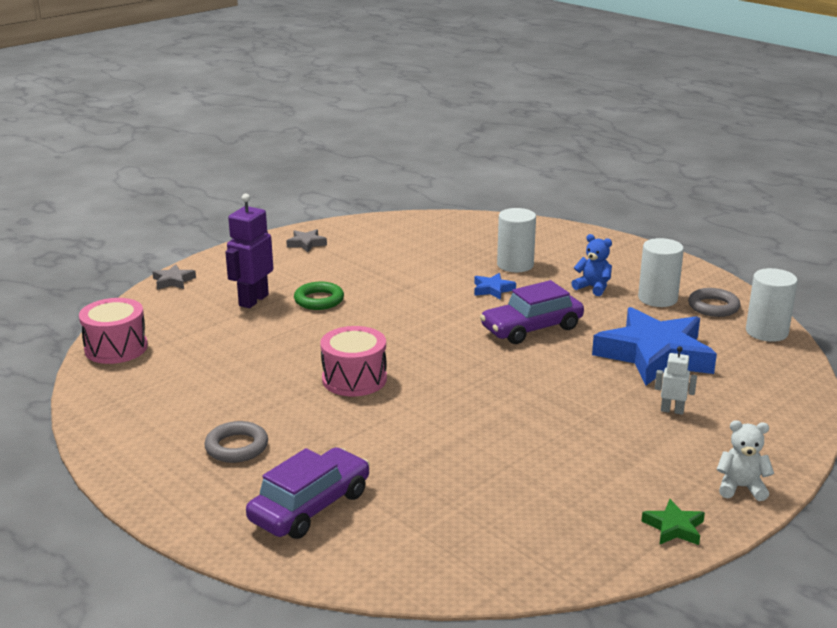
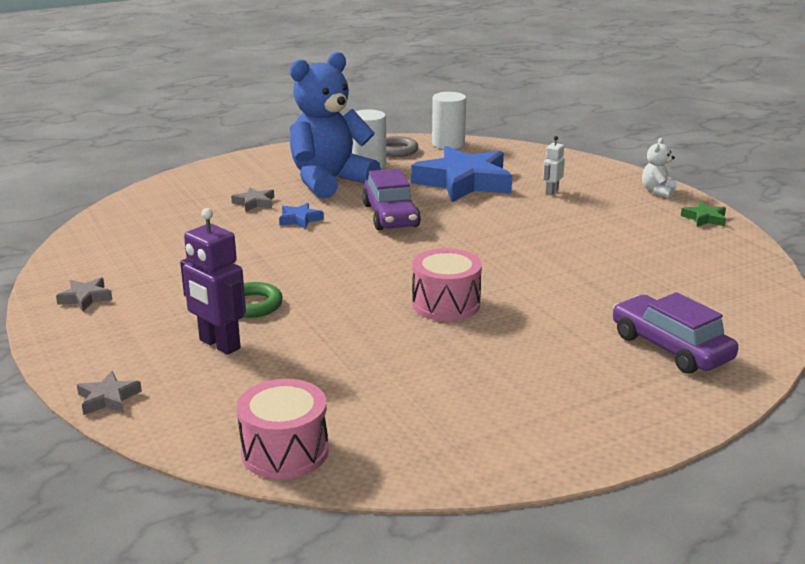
camera: 75 degrees left, 0 degrees up
grey ring [204,421,268,463] -> none
white cylinder [497,208,536,272] -> grey star [231,187,274,212]
blue teddy bear [572,234,612,296] -> blue teddy bear [289,52,381,198], size x2.42

